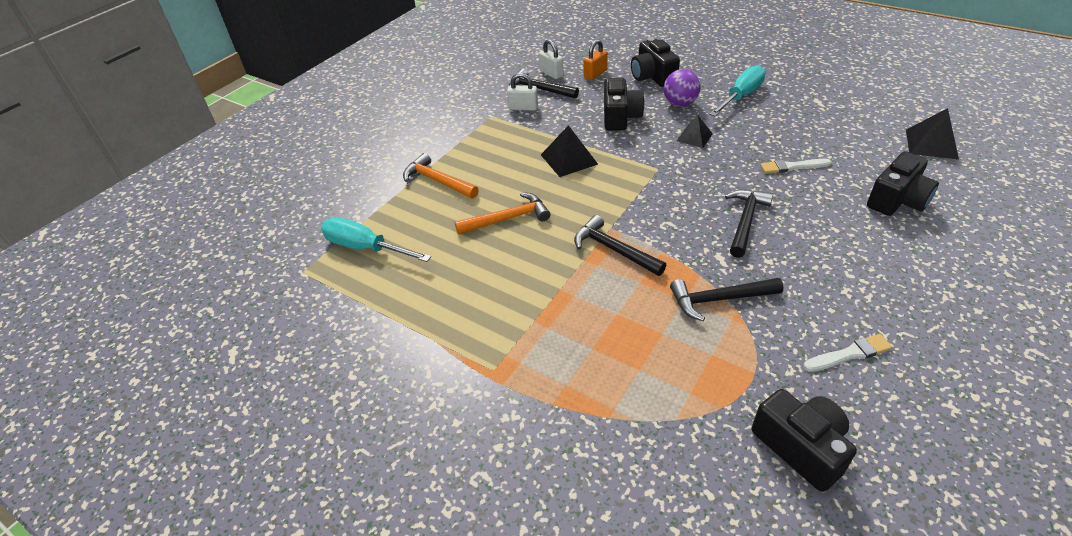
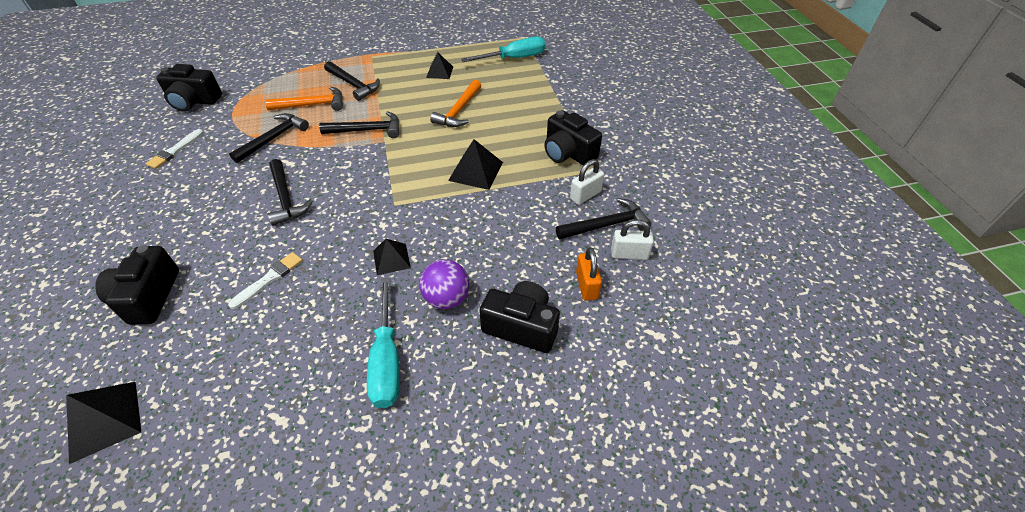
camera: 130 degrees right, 5 degrees up
orange hammer [403,153,479,198] -> orange hammer moved to [265,87,343,111]
black camera [604,78,645,131] -> black camera moved to [544,110,602,166]
none -> black hammer [324,61,380,101]
none -> black pyramid [426,52,453,79]

